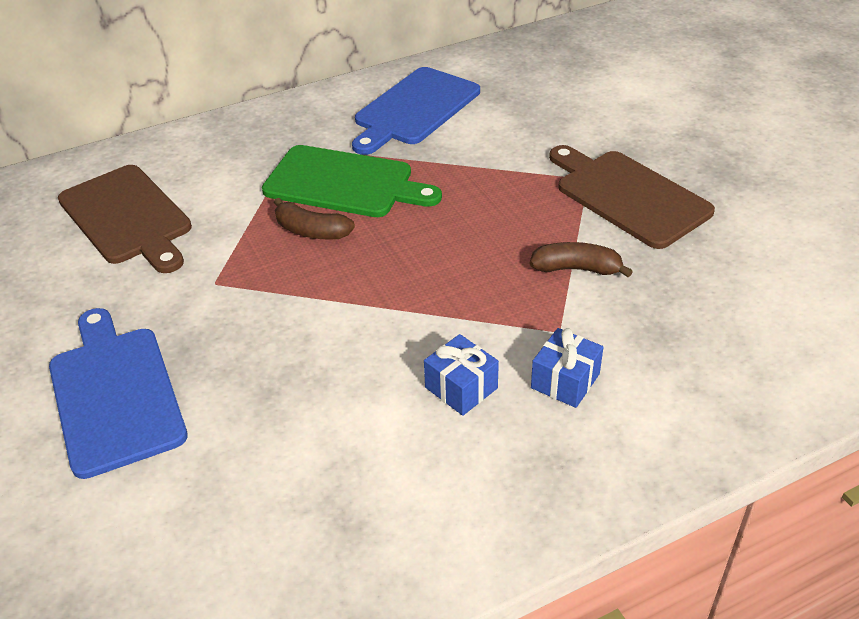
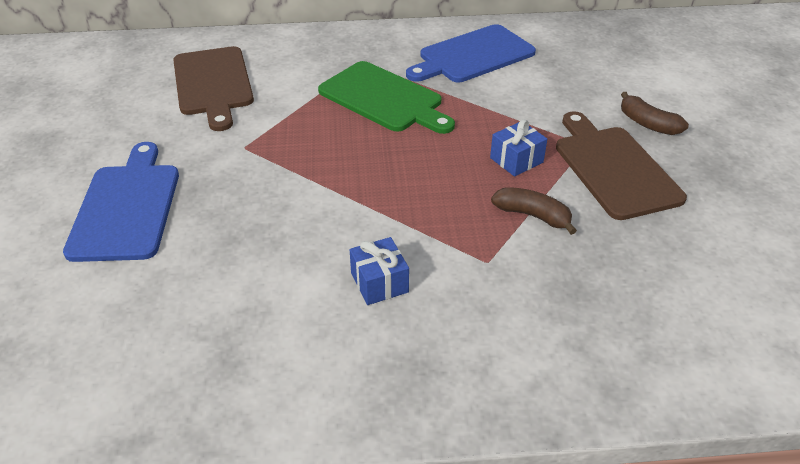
camera: 20 degrees right, 0 degrees up
brown banana [274,198,355,240] -> brown banana moved to [621,92,689,135]
blue gift [531,328,604,408] -> blue gift moved to [490,120,547,177]

